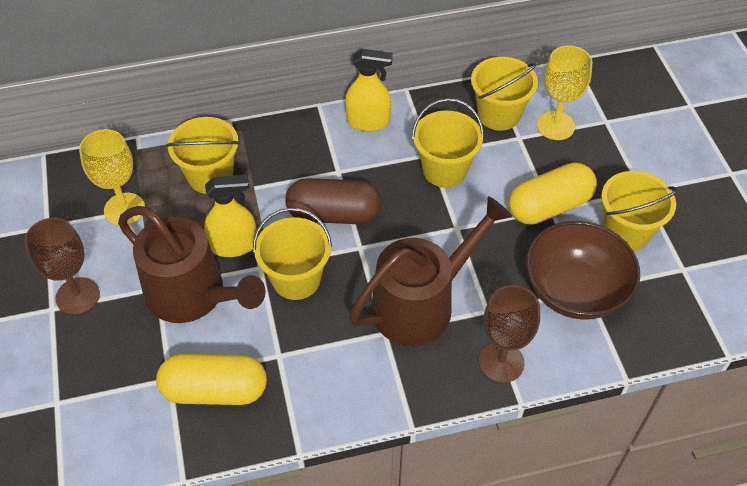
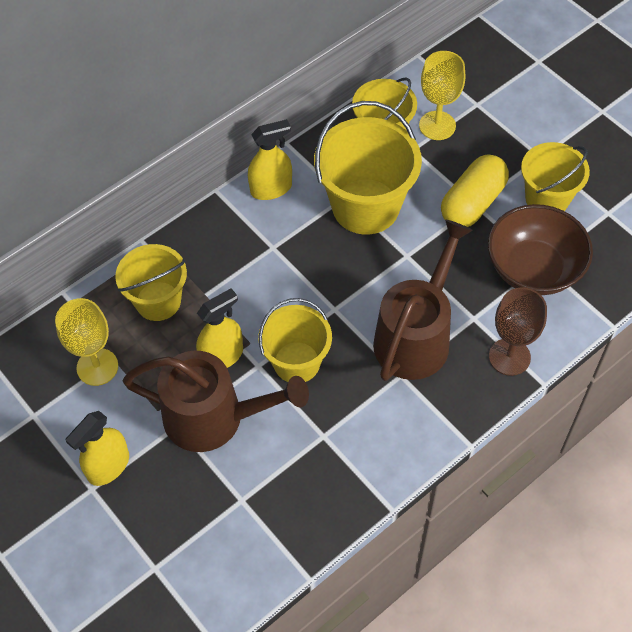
camera: 25 degrees left, 5 degrees up
brown goblet [24,218,100,315] -> yellow spray bottle [66,411,129,486]
yellow capsule [156,354,267,405] -> none
brown capsule [285,178,382,224] -> none
yellow bucket [412,98,484,187] -> yellow bucket [314,101,422,234], size x1.55

